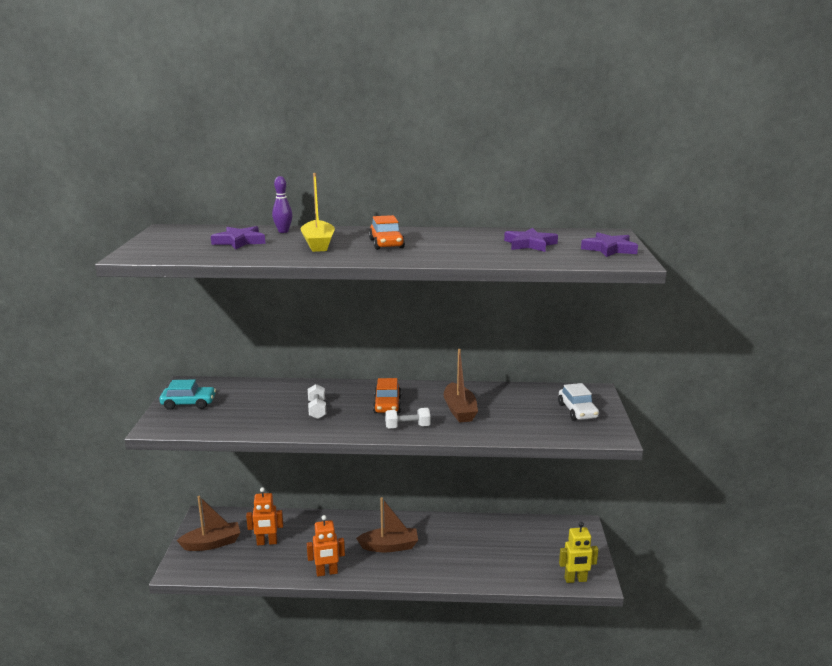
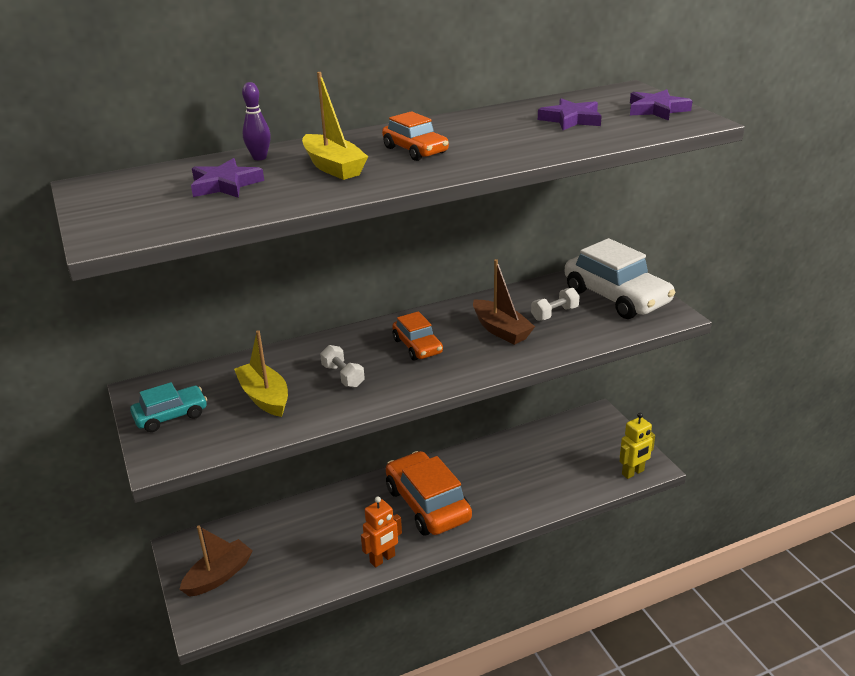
camera: 25 degrees left, 10 degrees up
orange robot [246,487,283,545] -> none
brown boat [356,497,418,552] -> orange car [386,451,472,536]
white dumbbell [385,408,430,429] -> white dumbbell moved to [531,288,580,321]
white car [558,383,599,421] -> white car [565,238,676,319], size x1.84
none -> yellow boat [234,330,288,417]

